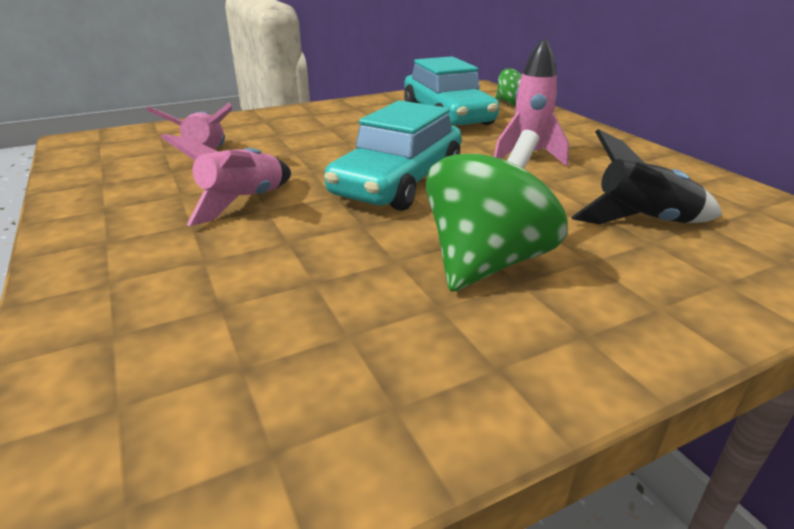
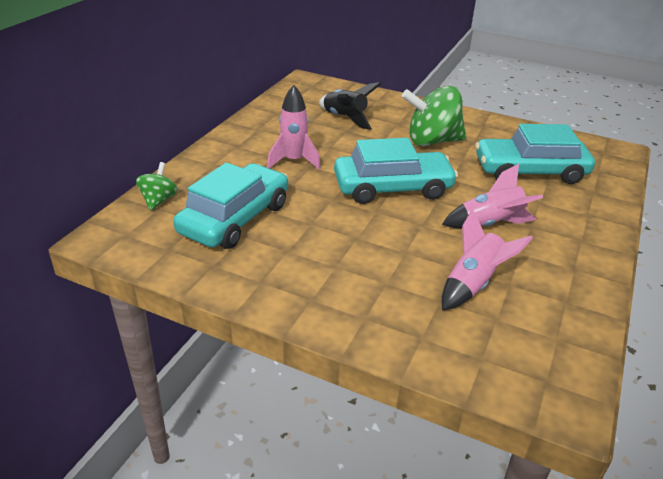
camera: 130 degrees left, 5 degrees up
none -> turquoise car [475,124,595,184]

